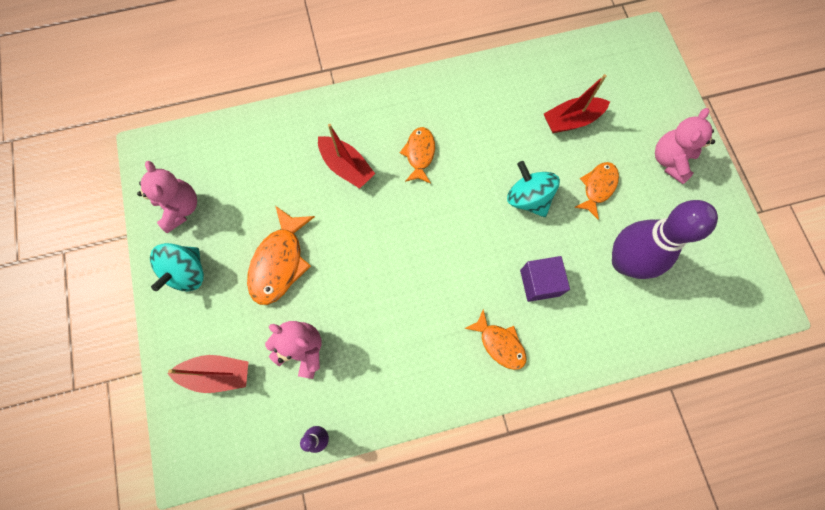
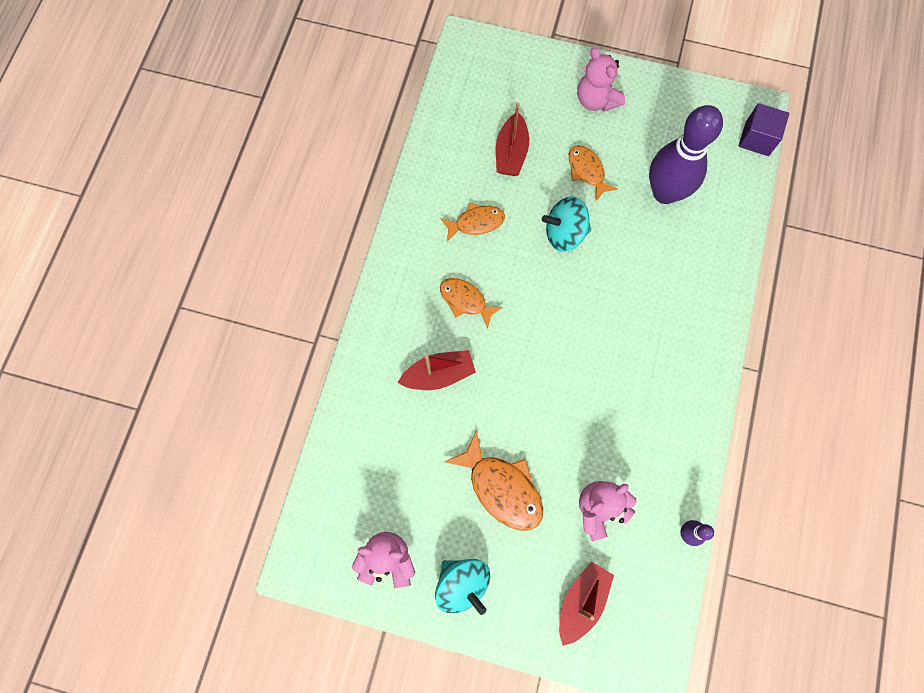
camera: 60 degrees left, 0 degrees up
orange fish [464,309,526,370] -> orange fish moved to [440,203,505,242]
purple cube [520,256,570,302] -> purple cube moved to [739,103,789,156]

